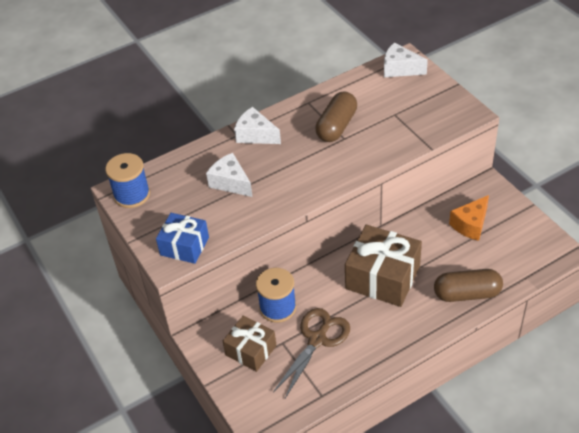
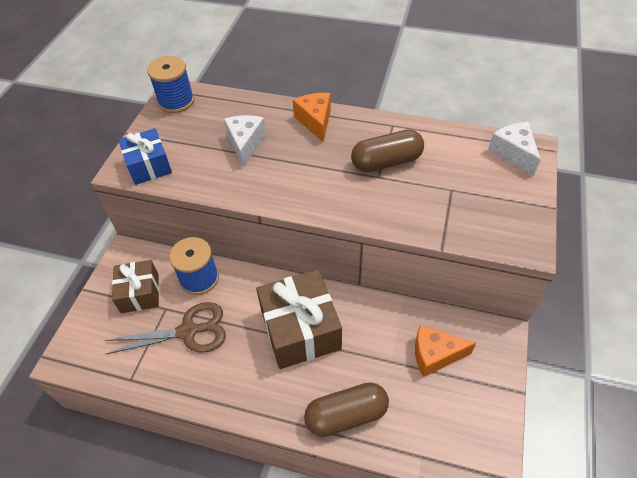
camera: 45 degrees right, 5 degrees up
white cheese [234,107,281,144] -> orange cheese [293,93,331,143]
brown capsule [434,269,503,302] -> brown capsule turned 60 degrees counterclockwise [304,382,389,437]

